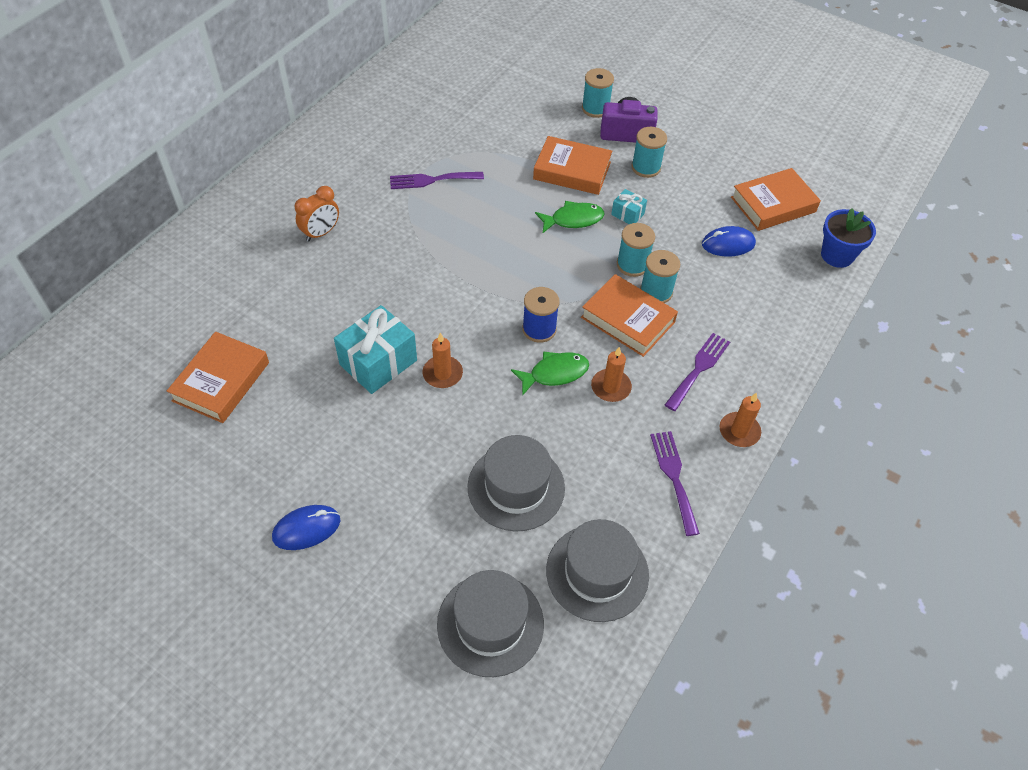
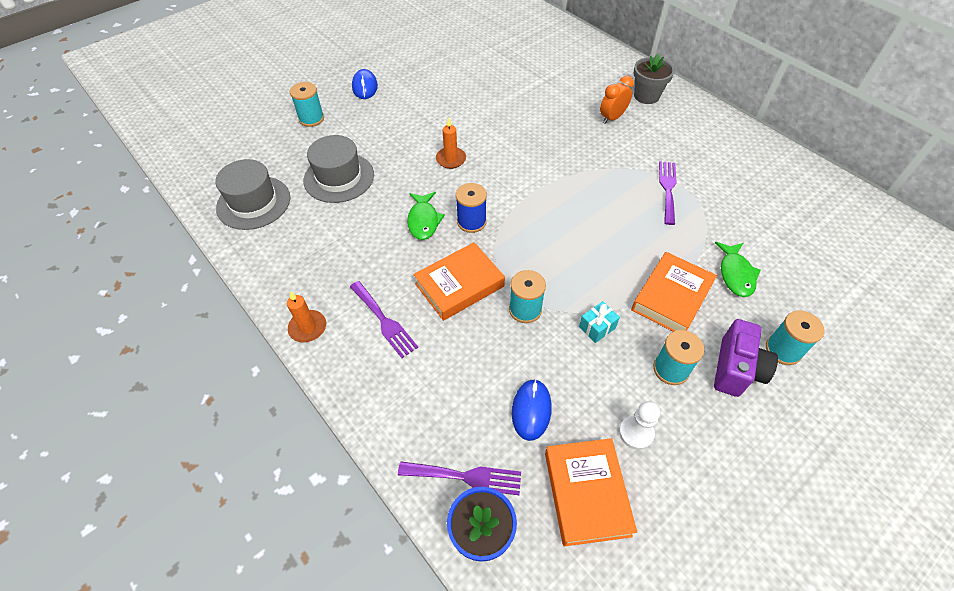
camera: 110 degrees right, 0 degrees up
orange book [167,331,269,423] -> none
orange clock [295,186,339,242] -> orange clock turned 75 degrees clockwise [600,76,634,124]
turquoise gift [334,305,417,394] -> none
grey hat [437,570,544,677] -> none
green fish [535,201,604,234] -> green fish moved to [715,242,761,297]
orange candle [591,347,632,402] -> none
turquoise spool [640,250,680,303] -> turquoise spool moved to [290,82,324,127]
purple fork [650,431,700,536] -> purple fork moved to [398,461,521,495]
none -> white pawn [619,401,660,450]
none -> grey flower pot [633,54,675,104]

